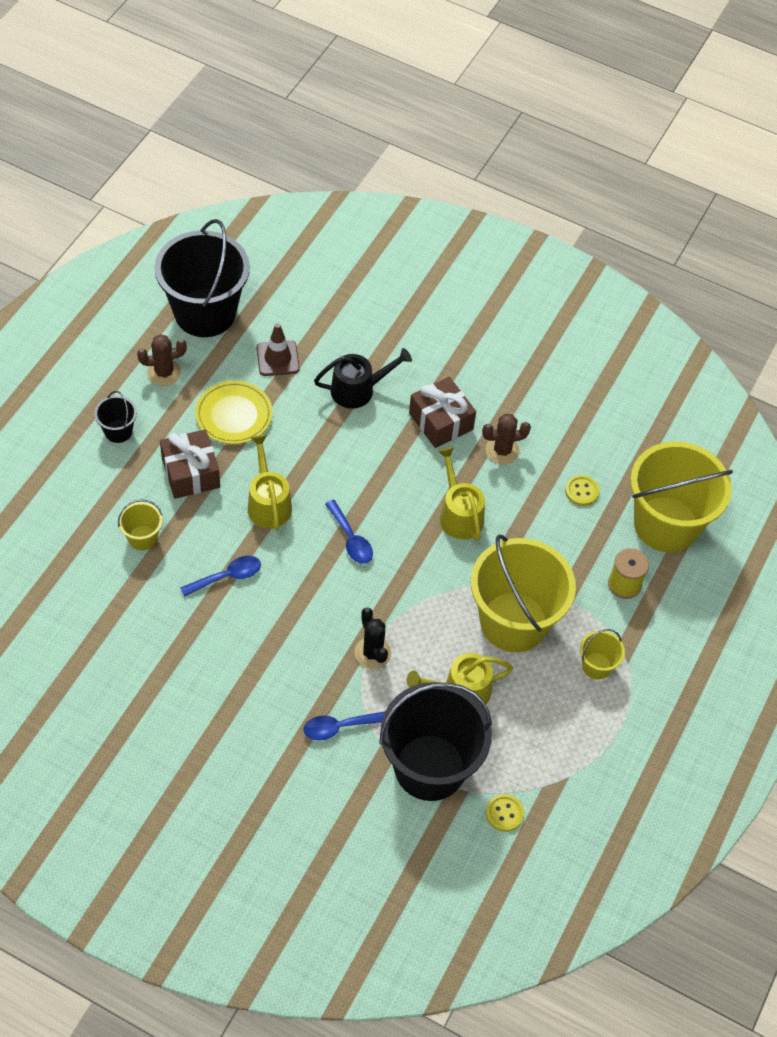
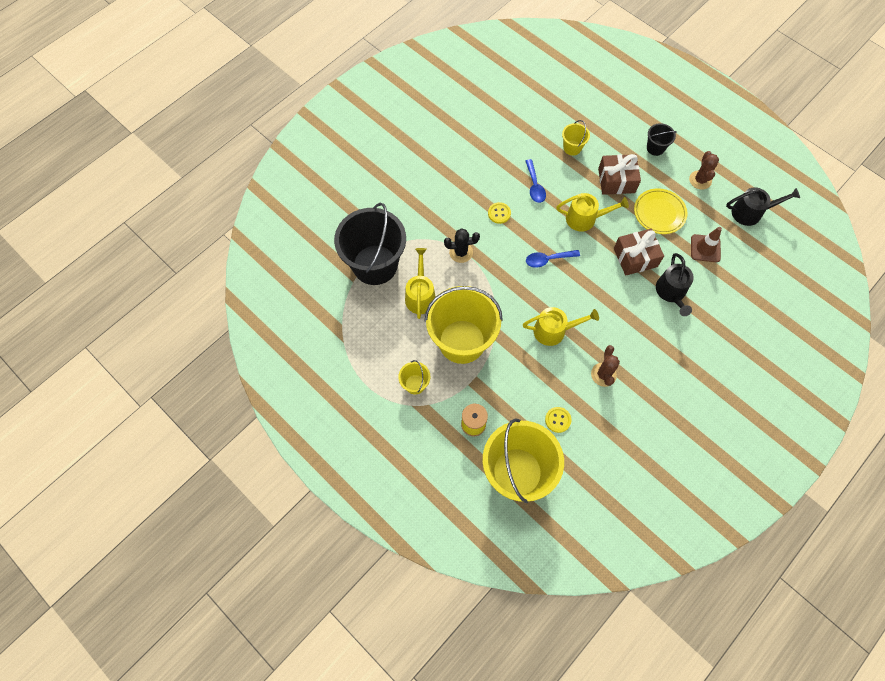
camera: 110 degrees right, 10 degrees up
black bucket [155,219,250,337] -> black watering can [726,187,800,226]
blue spoon [304,711,385,740] -> none
brown gift [409,377,476,448] -> brown gift moved to [614,229,664,275]
yellow button [486,794,524,832] -> yellow button moved to [488,202,511,224]

